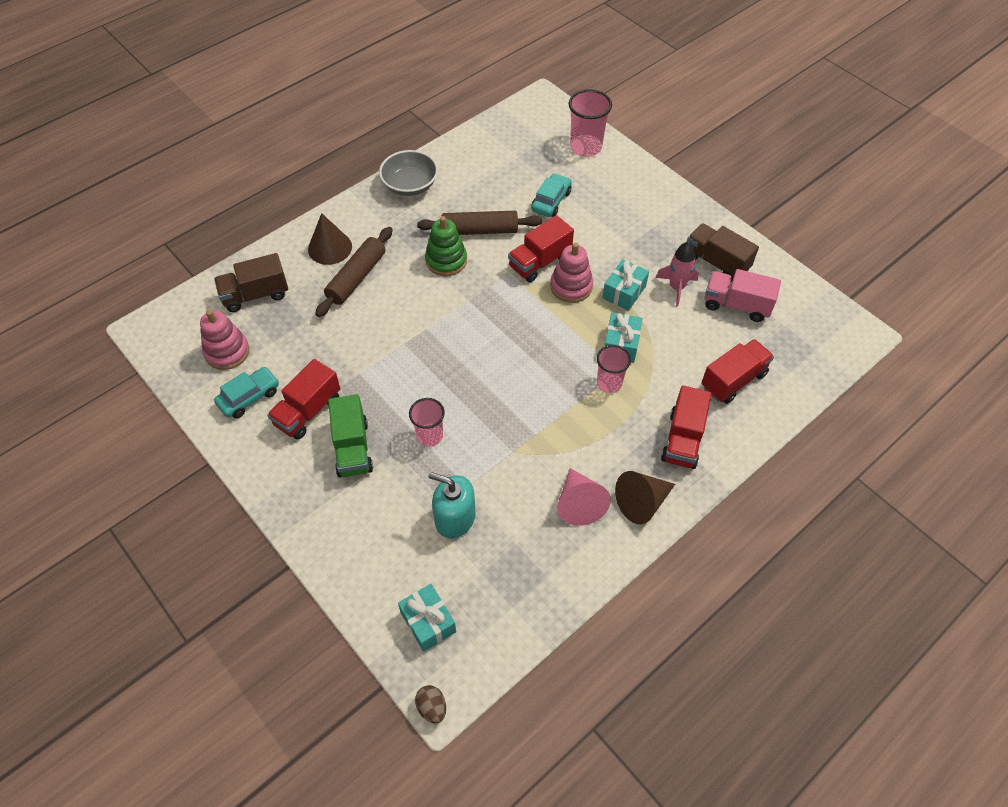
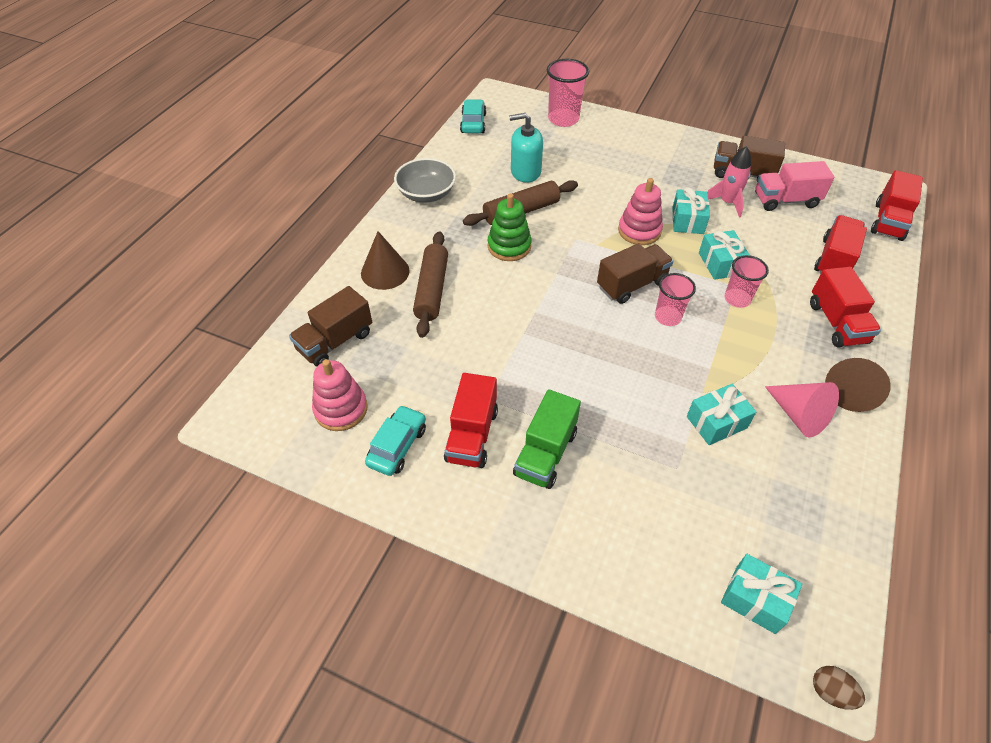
camera: 25 degrees left, 5 degrees down
green truck [328,394,373,478] -> green truck turned 60 degrees clockwise [513,389,581,489]
pink cup [409,398,445,447] -> pink cup moved to [655,273,696,326]
turquoise soap dispenser [428,472,476,538] -> turquoise soap dispenser moved to [509,113,543,183]
red truck [508,215,574,282] -> red truck moved to [871,170,923,241]
turquoise car [531,173,572,217] -> turquoise car moved to [460,99,486,133]
none -> brown truck [597,243,673,304]
none -> turquoise gift [687,384,756,445]

